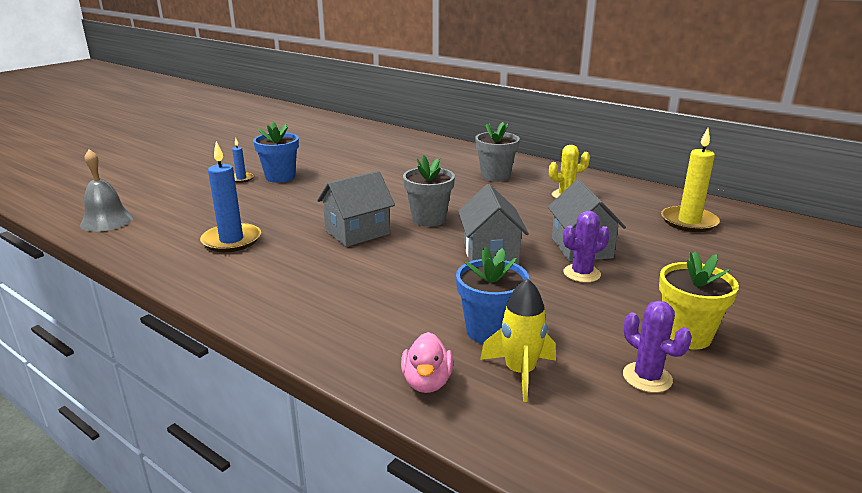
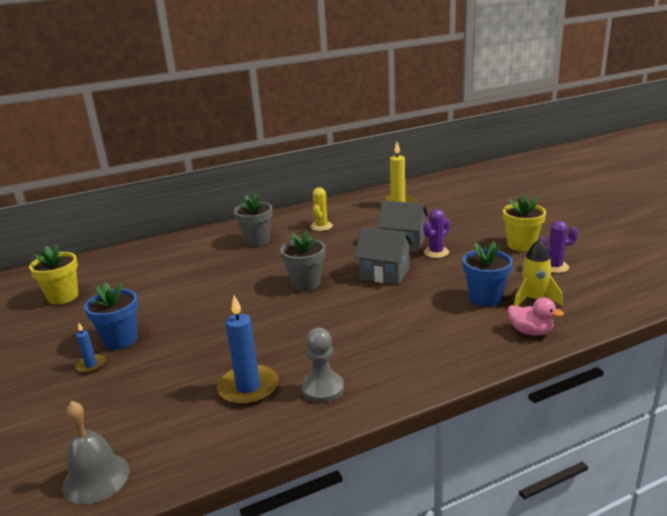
camera: 60 degrees left, 0 degrees up
grey house [317,171,395,247] -> none
purple cactus [563,211,610,283] -> purple cactus turned 45 degrees clockwise [423,209,450,258]
none -> yellow flower pot [29,244,78,305]
none -> grey pawn [301,328,344,403]

